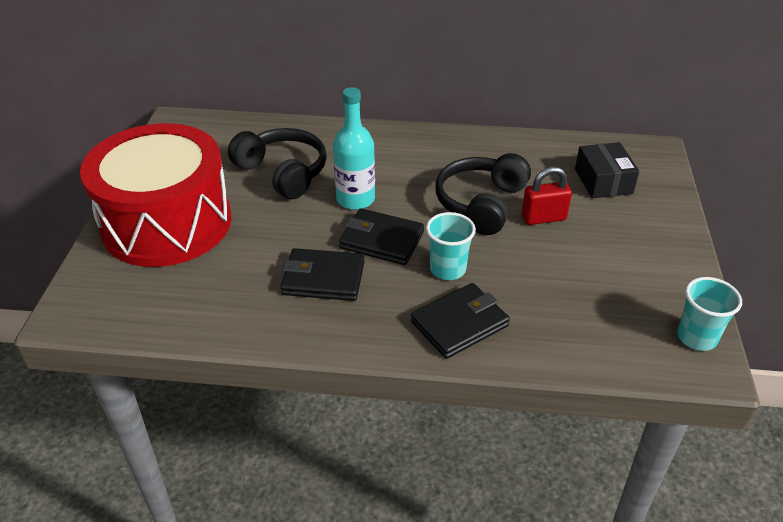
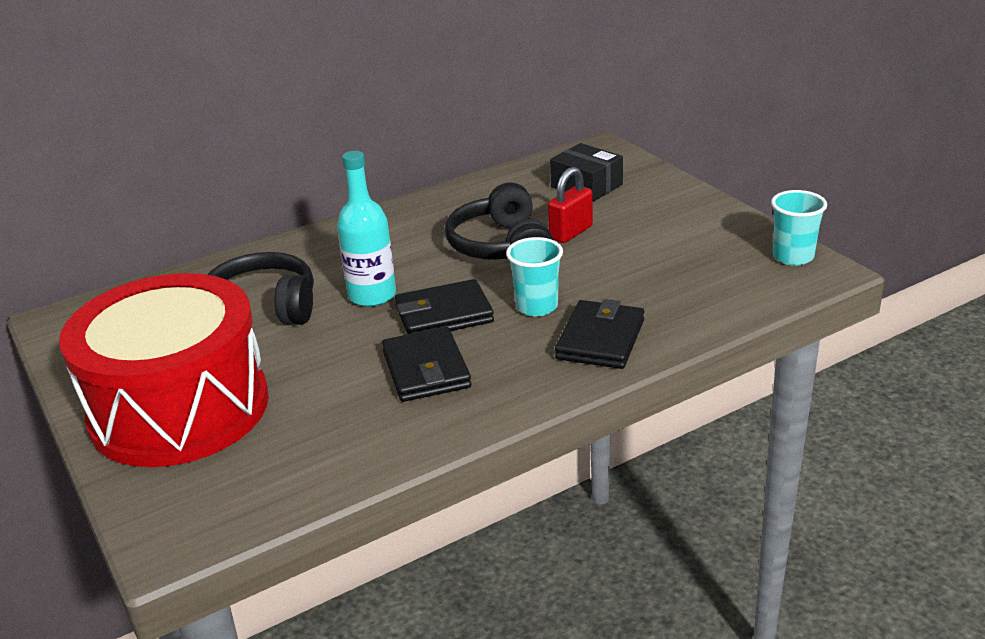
camera: 35 degrees left, 10 degrees down
black wallet [280,248,364,301] -> black wallet turned 75 degrees counterclockwise [382,327,472,402]

